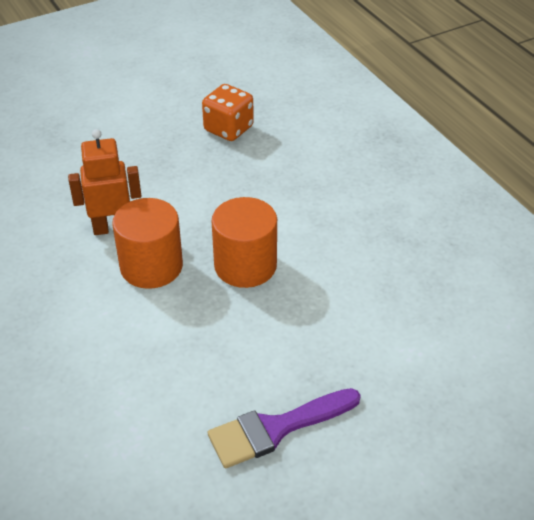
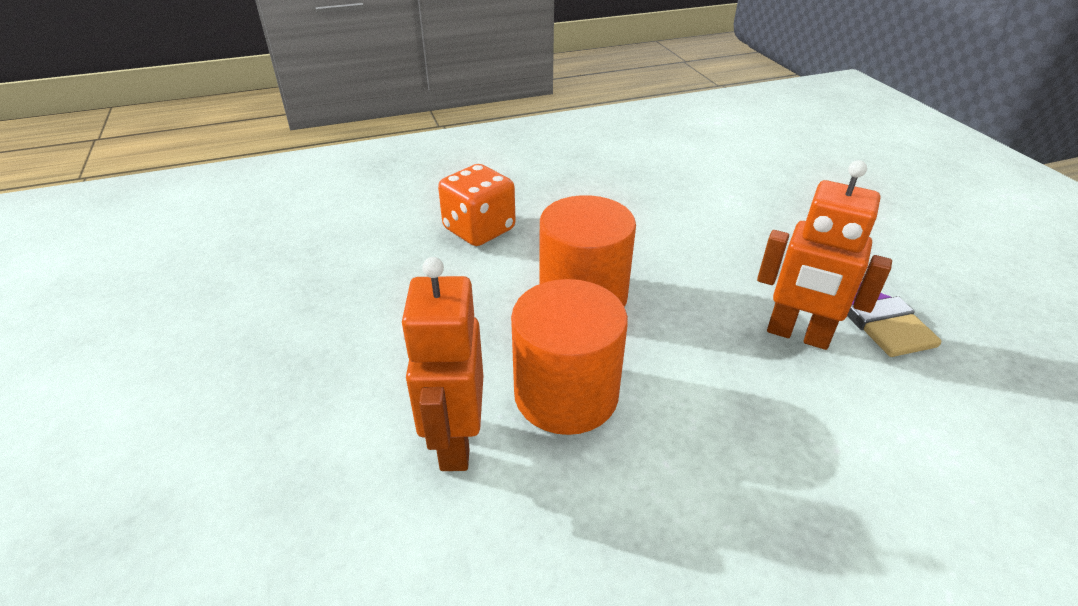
camera: 80 degrees left, 5 degrees down
orange dice [202,84,254,141] -> orange dice moved to [438,164,516,246]
none -> orange robot [757,160,892,350]

